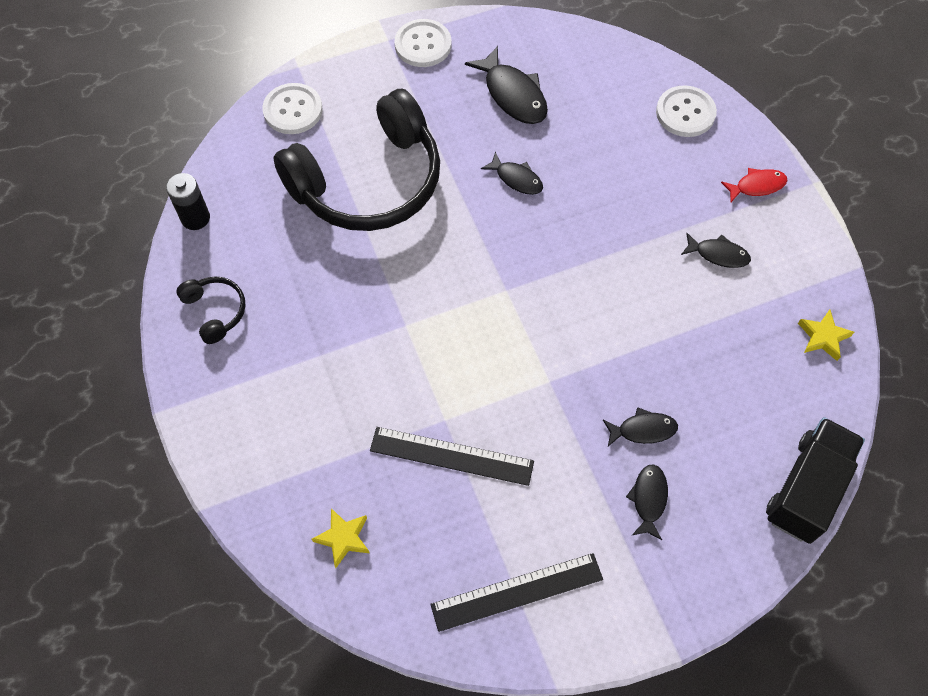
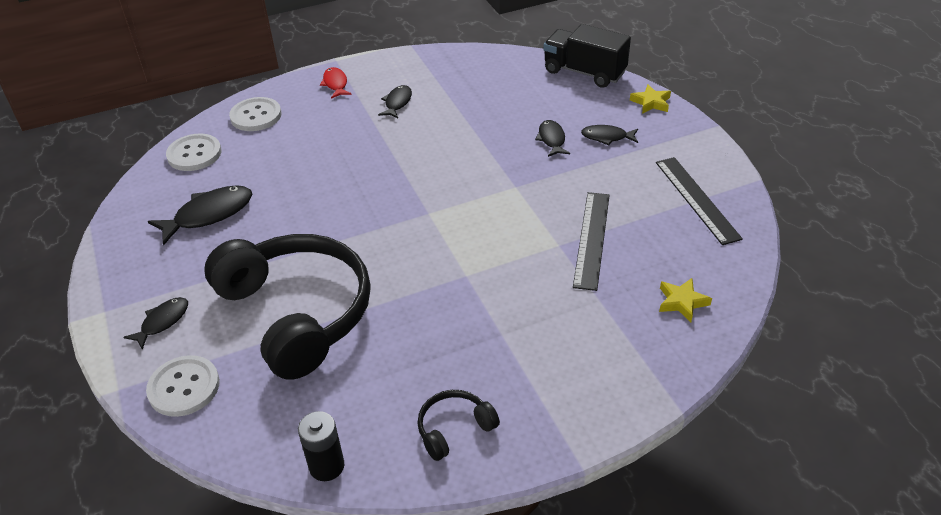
camera: 90 degrees left, 20 degrees down
white button [394,19,452,67] -> white button moved to [166,134,221,171]
black fish [481,152,543,195] -> black fish moved to [123,297,188,350]
yellow star [798,310,854,361] -> yellow star moved to [630,85,671,114]

